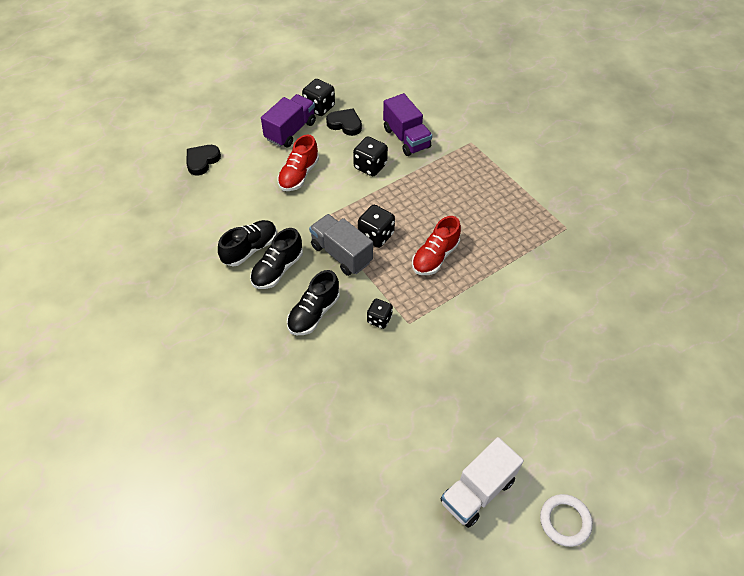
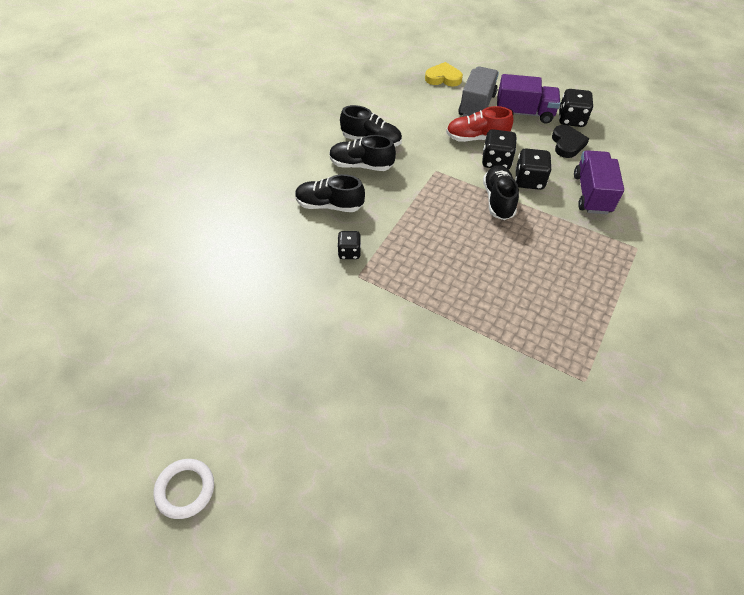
camera: 65 degrees right, 0 degrees up
black heart [187,145,221,175] -> yellow heart [425,62,463,86]
grey truck [309,214,373,276] -> grey truck moved to [458,66,499,117]
black dice [358,205,395,248] -> black dice moved to [482,129,517,170]
purple truck [383,93,432,156] -> purple truck turned 150 degrees clockwise [574,150,624,214]
red shoe [412,216,461,275] -> none
white truck [440,437,524,528] -> none
none -> black shoe [483,165,519,220]

